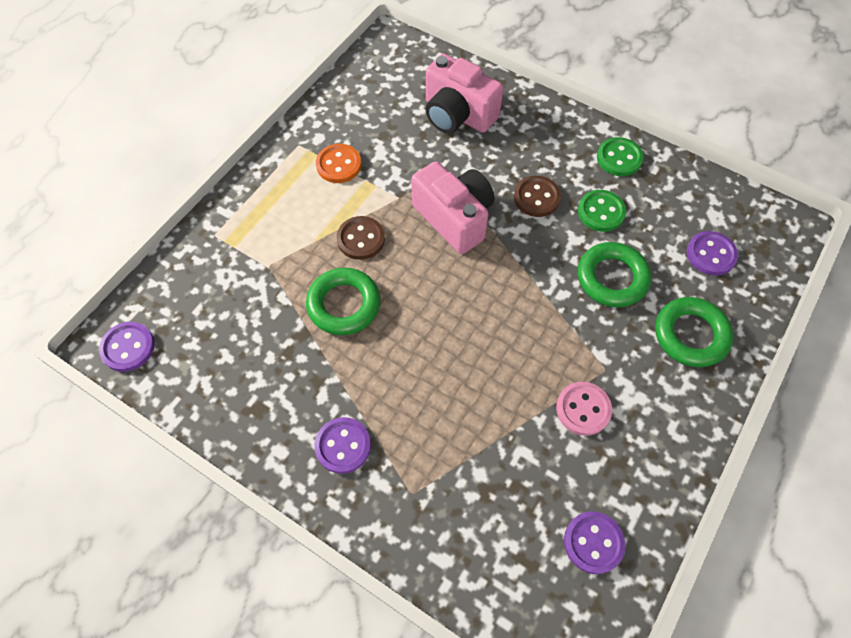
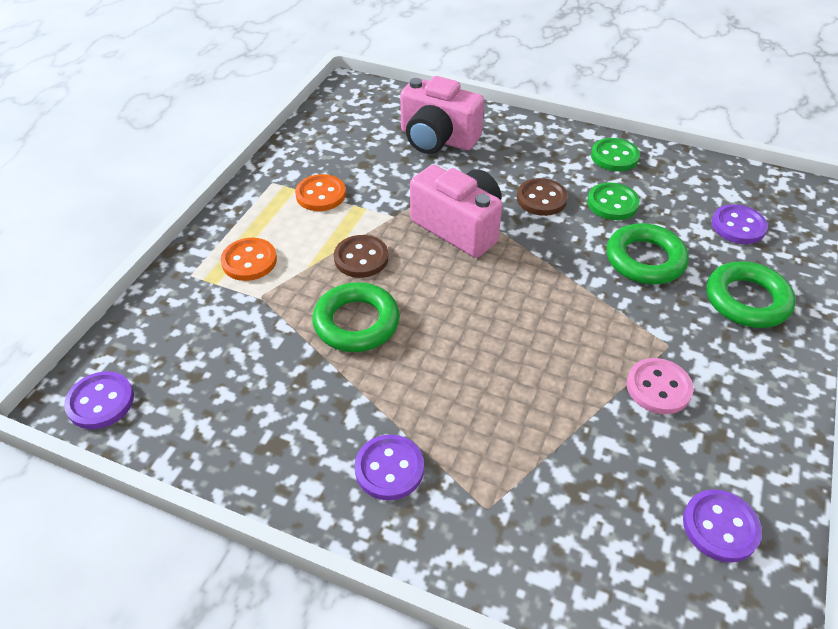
camera: 10 degrees left, 15 degrees down
none -> orange button [221,238,277,281]

